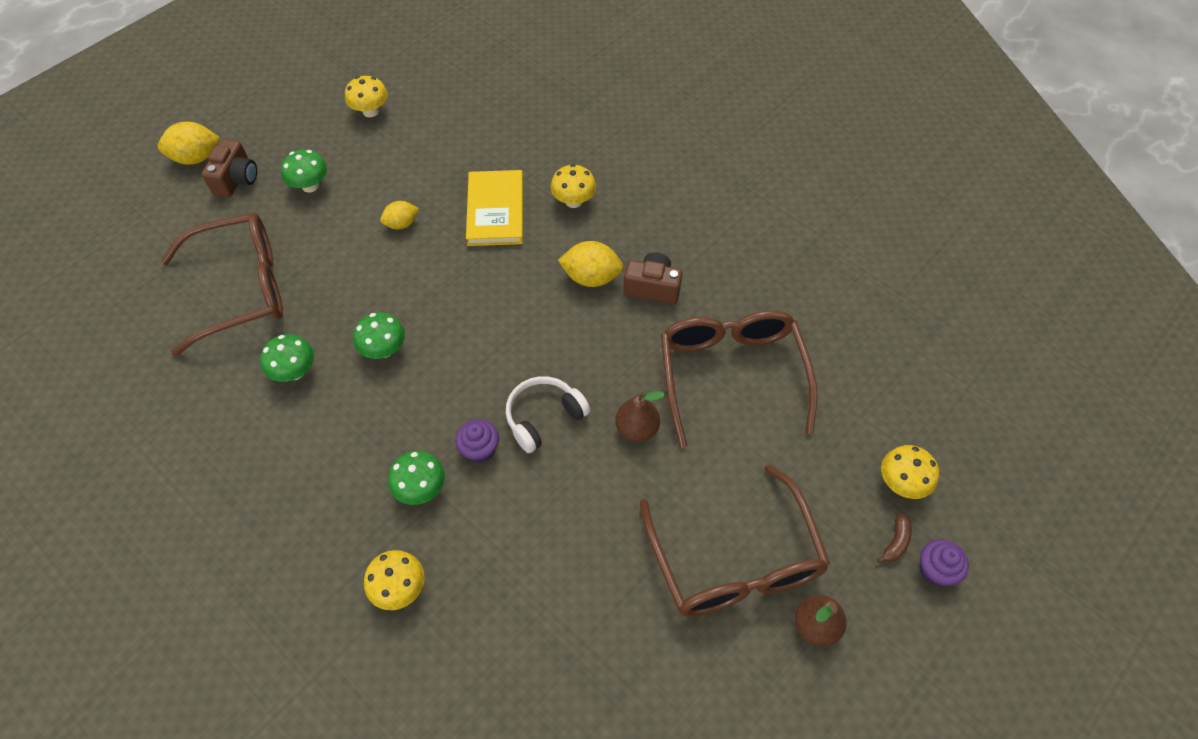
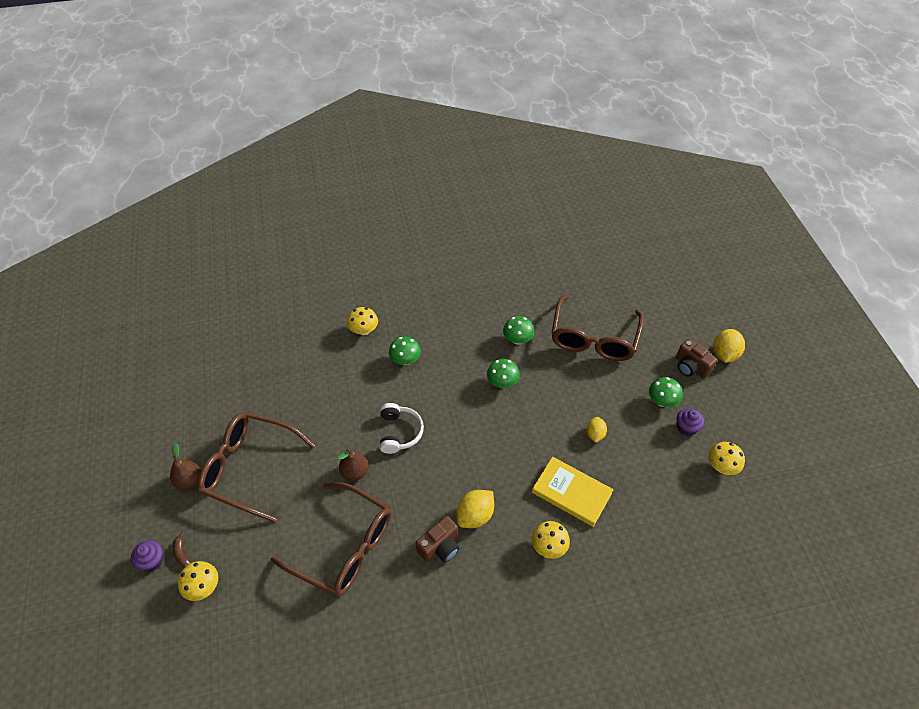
camera: 125 degrees right, 5 degrees down
purple cupcake [455,419,499,463] -> purple cupcake moved to [677,408,704,436]

